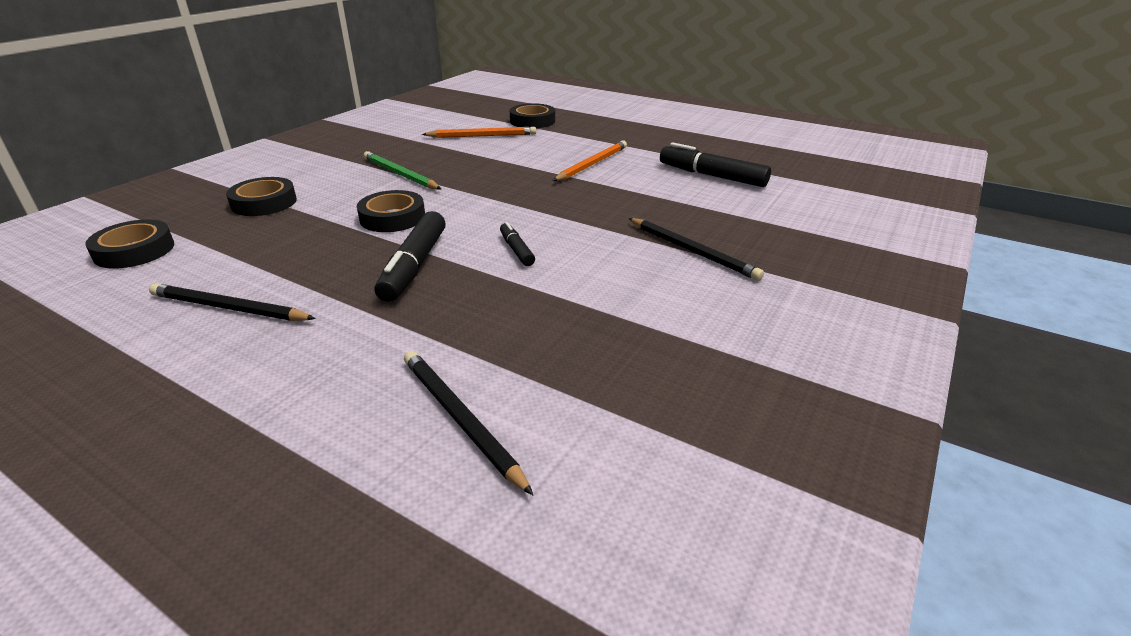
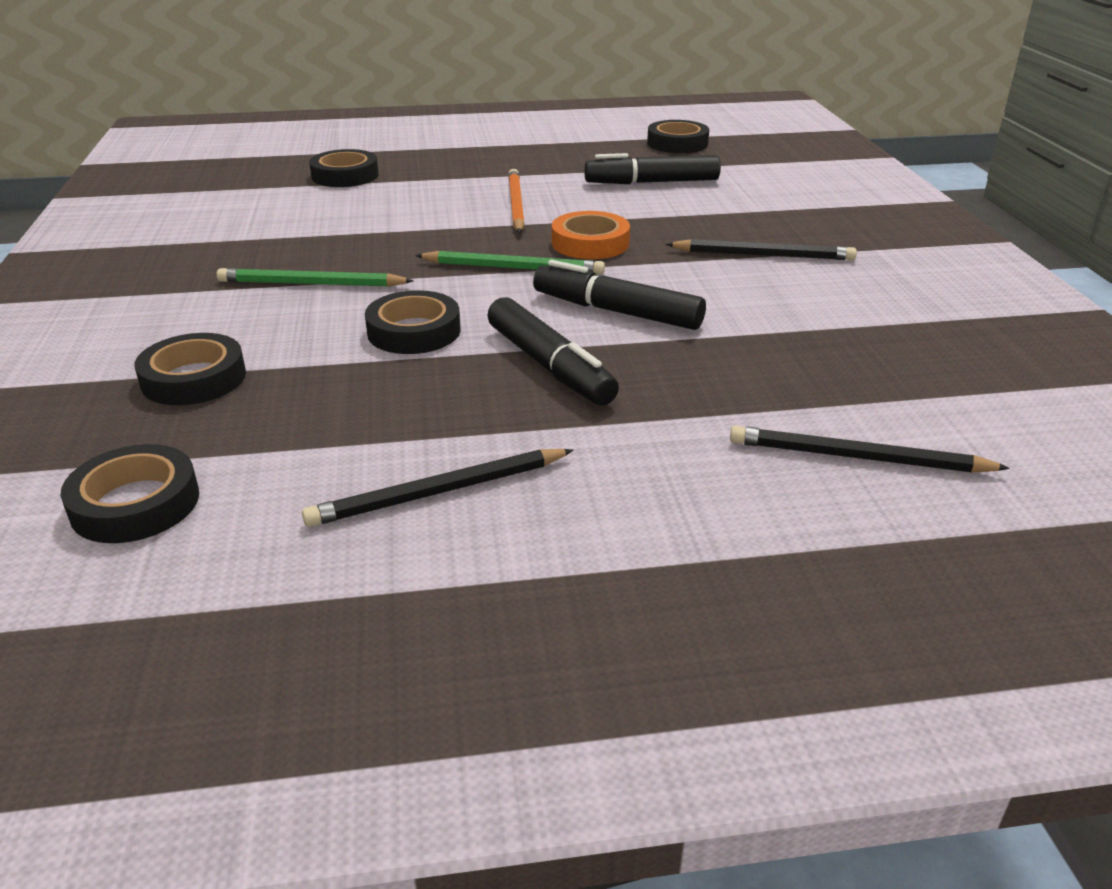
camera: 40 degrees left, 0 degrees up
orange pencil [422,127,536,138] -> none
black marker [500,222,535,266] -> black marker [533,260,706,330], size x1.86
none -> green pencil [415,251,605,274]
none -> orange tape [552,211,630,259]
none -> black tape [647,120,709,153]

